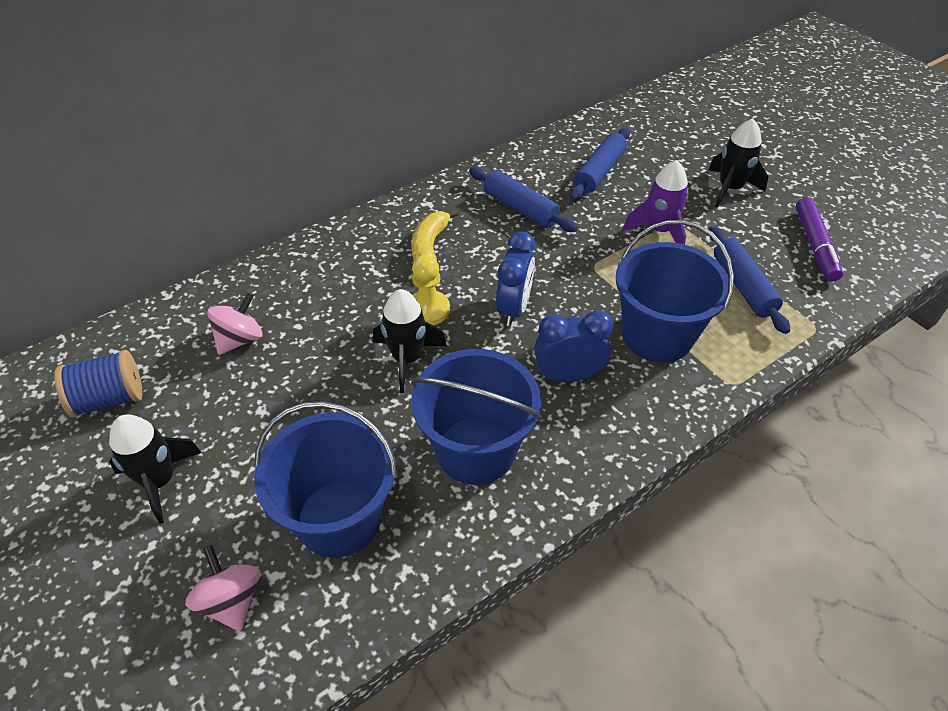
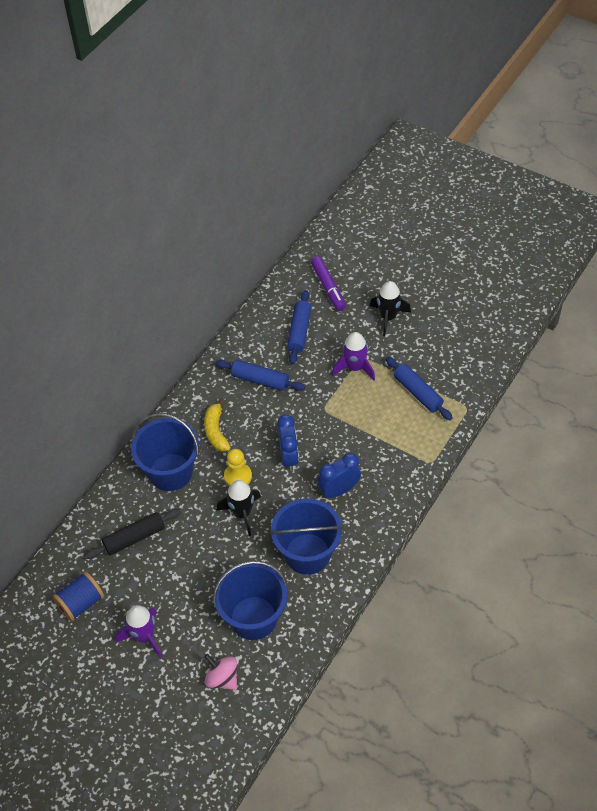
camera: 20 degrees left, 5 degrees up
black rocket [109,414,202,524] -> purple rocket [116,605,162,658]
pink spinning top [207,292,262,355] -> black rolling pin [85,509,181,559]
blue bucket [616,220,734,363] -> blue bucket moved to [131,413,199,491]
purple marker [796,197,843,282] -> purple marker moved to [311,256,346,311]

